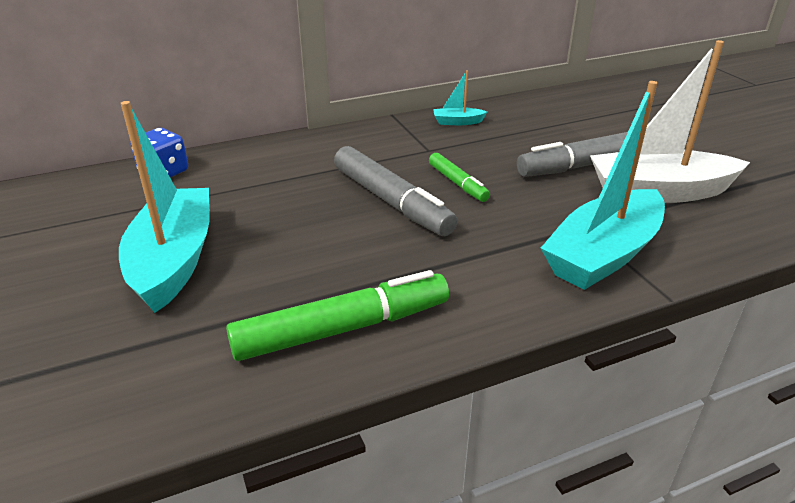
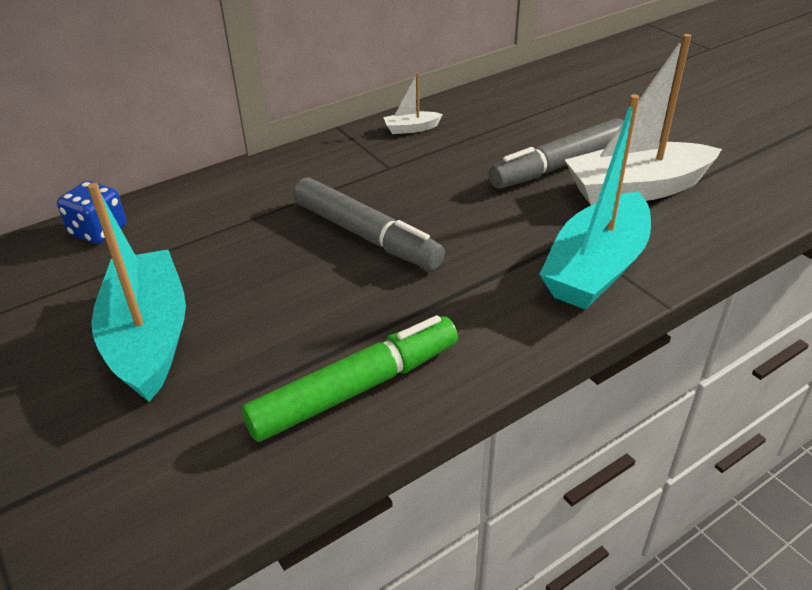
camera: 10 degrees left, 5 degrees up
green marker [429,153,490,202] -> none
turquoise boat [433,70,487,125] -> white boat [383,73,443,134]

